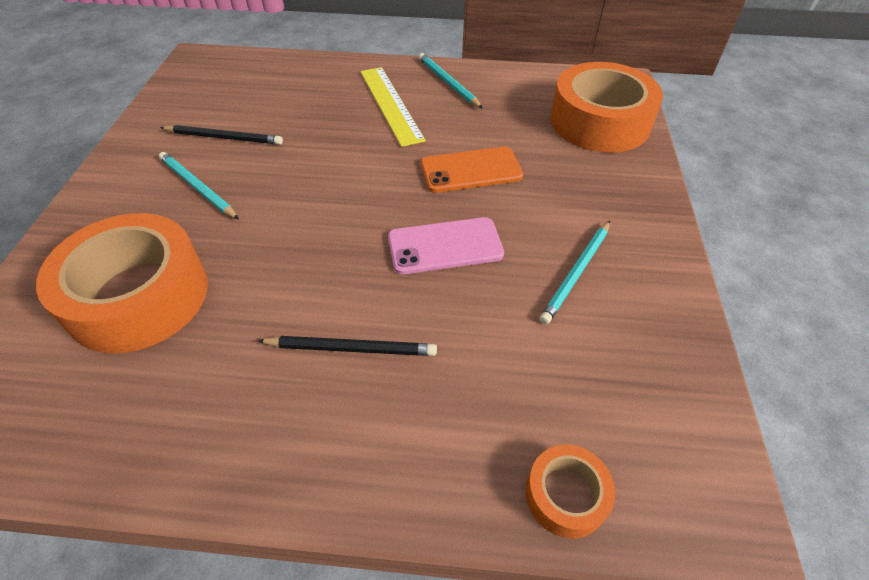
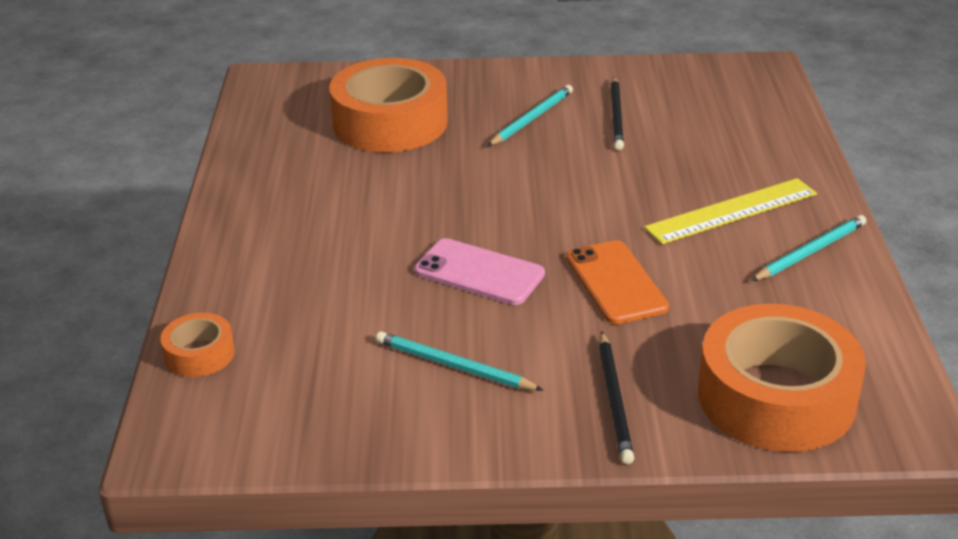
camera: 85 degrees right, 15 degrees down
black pencil [257,336,437,356] -> black pencil moved to [599,331,634,464]
pink phone [388,217,504,274] -> pink phone turned 45 degrees counterclockwise [414,238,545,305]

